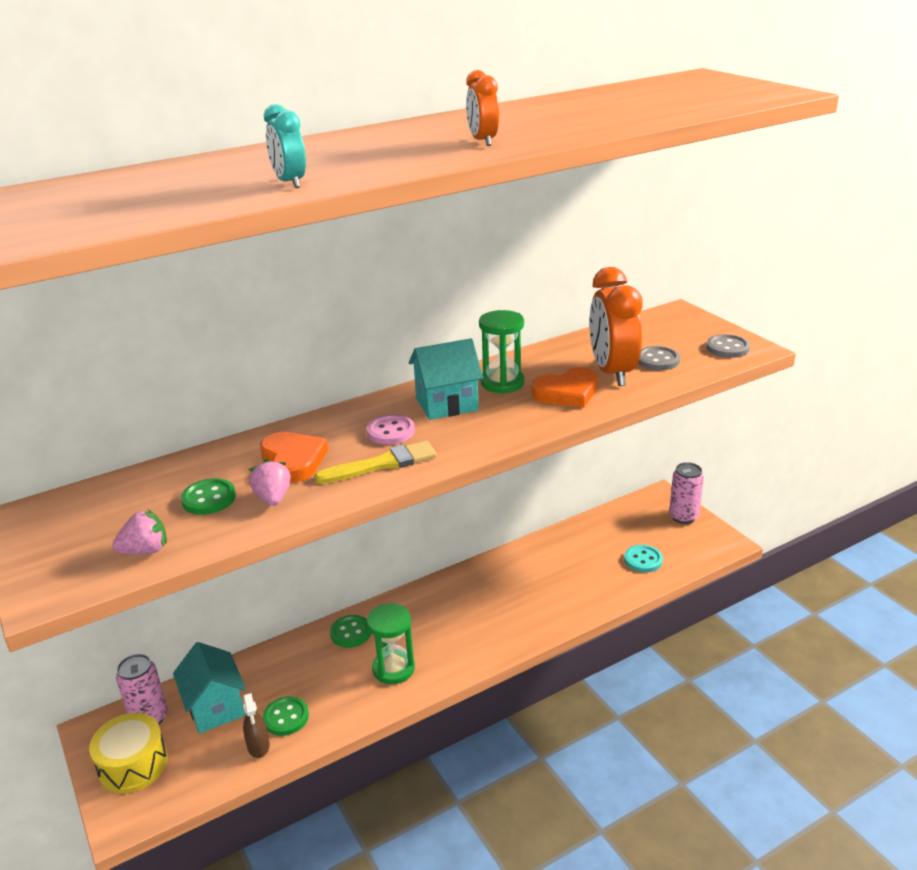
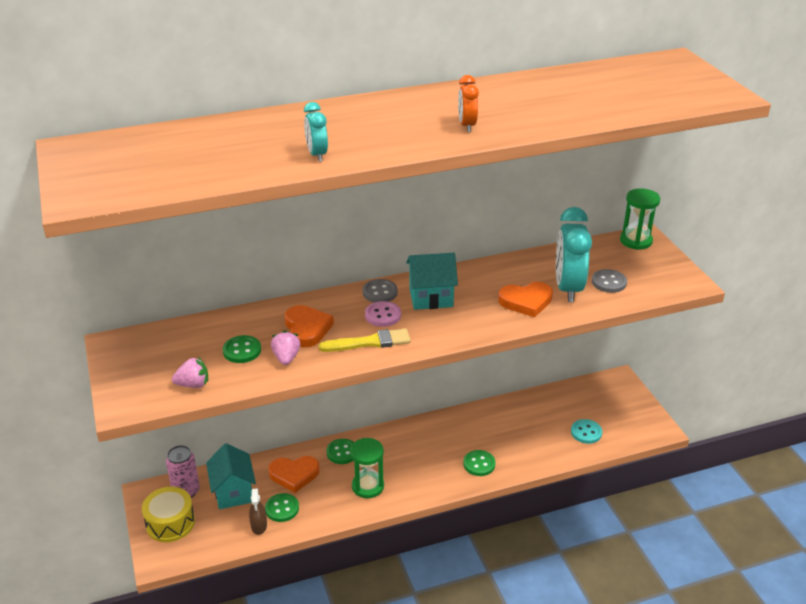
camera: 10 degrees right, 5 degrees up
green hourglass [479,310,524,394] -> green hourglass moved to [620,188,660,250]
orange clock [589,267,643,386] -> turquoise clock [556,207,592,302]
pink can [669,462,704,524] -> none
grey button [706,334,750,358] -> grey button moved to [363,279,398,303]
none -> orange heart [268,456,320,493]
none -> green button [463,450,496,476]

